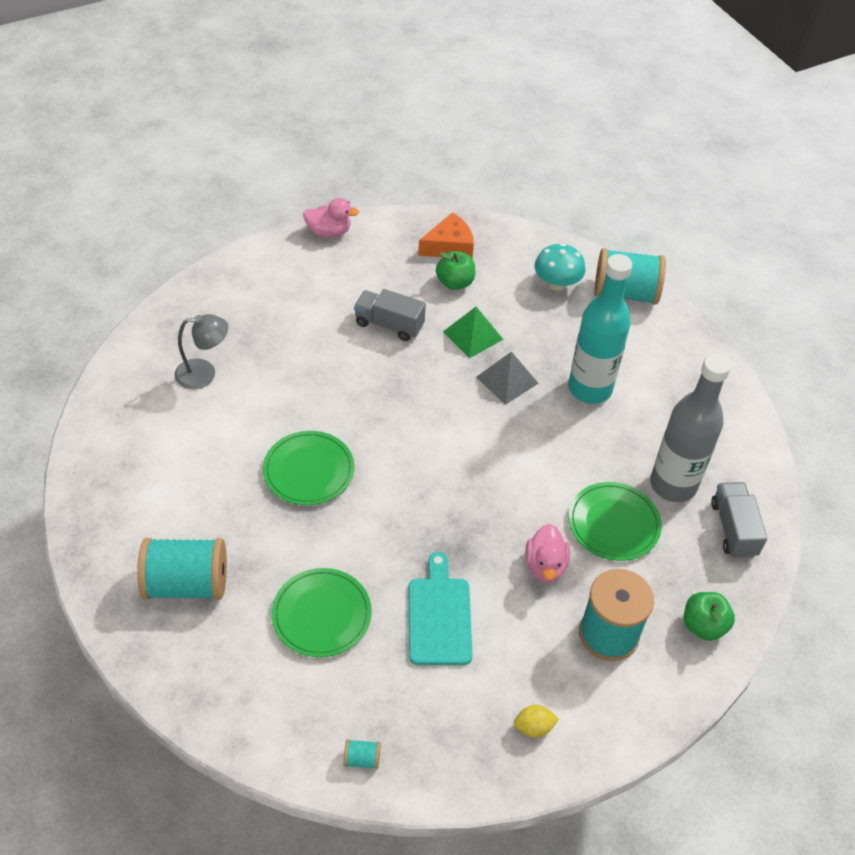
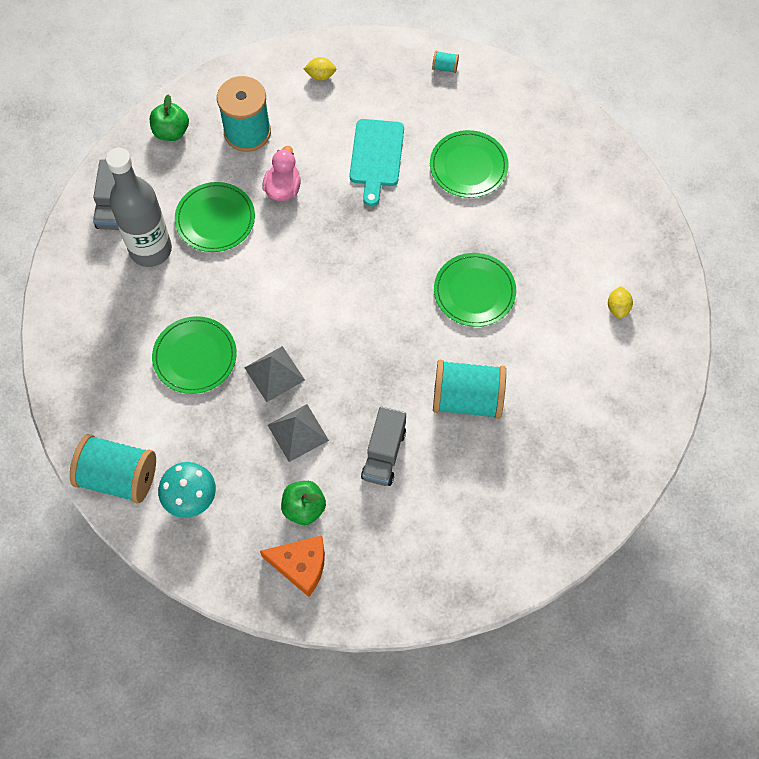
camera: 170 degrees left, 15 degrees up
turquoise spool [137,538,227,600] -> turquoise spool moved to [433,360,506,419]
grey lamp [174,314,228,389] -> none
pink duck [303,198,359,238] -> none
grey truck [354,289,426,341] -> grey truck turned 75 degrees clockwise [361,406,406,486]
orange cheese [418,212,474,258] -> orange cheese turned 150 degrees counterclockwise [260,536,325,597]
green pyramid [443,307,504,358] -> grey pyramid [268,404,329,462]
turquoise bottle [568,254,632,404] -> green plate [152,316,237,394]
none -> yellow lemon [608,286,633,319]

